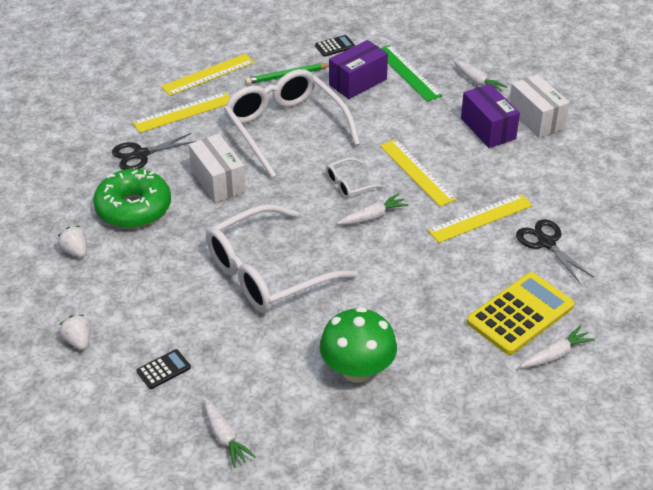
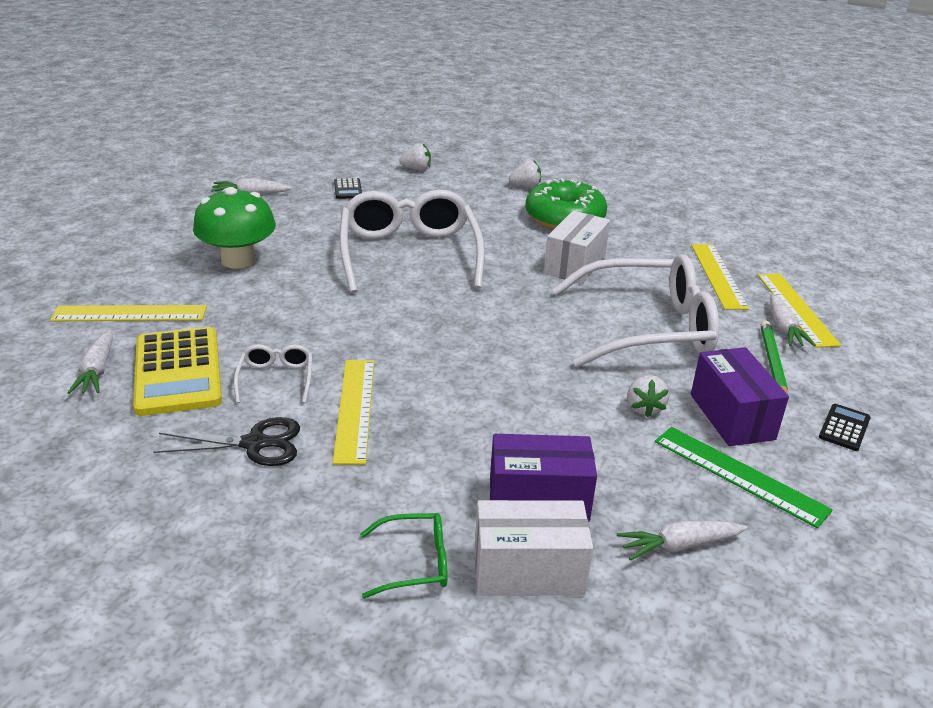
camera: 115 degrees right, 10 degrees down
black scissors [112,133,196,170] -> none
white box [189,134,246,203] -> white box turned 60 degrees counterclockwise [544,211,610,284]
black calculator [315,35,355,56] -> black calculator turned 150 degrees counterclockwise [819,404,871,451]
white glasses [326,158,385,198] -> white glasses moved to [234,344,312,403]
white carrot [337,193,409,225] -> white carrot moved to [770,293,816,346]
yellow ruler [380,139,456,207] -> yellow ruler moved to [50,305,207,321]
green ruler [381,45,443,102] -> green ruler turned 45 degrees clockwise [655,427,833,528]
none -> green glasses [360,513,448,598]
none -> white strawberry [627,375,670,418]

